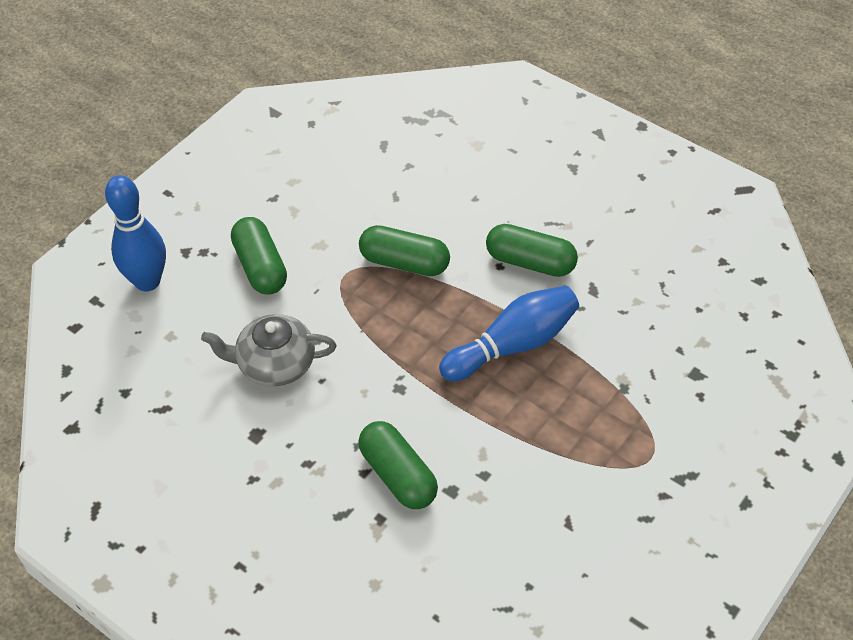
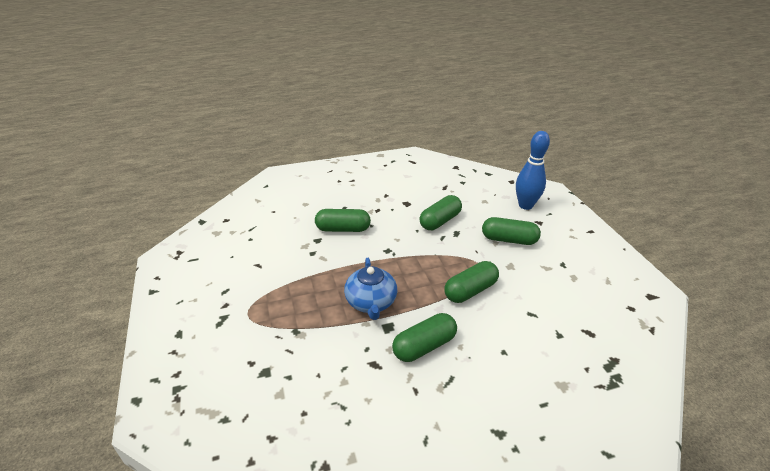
camera: 125 degrees right, 15 degrees down
grey teapot [201,314,336,387] -> green capsule [419,195,462,230]
blue bowling pin [439,286,579,381] -> blue teapot [344,258,397,320]

